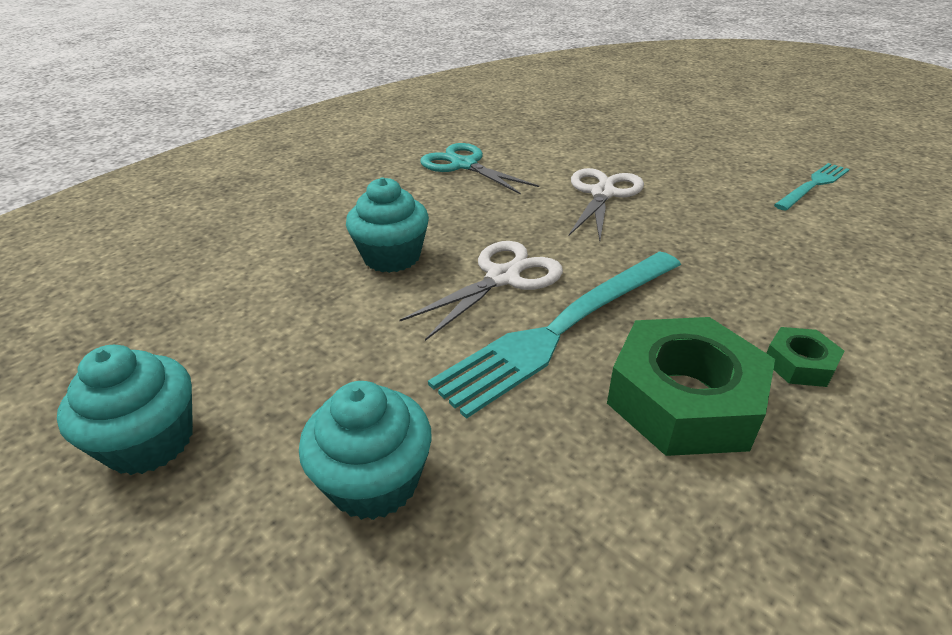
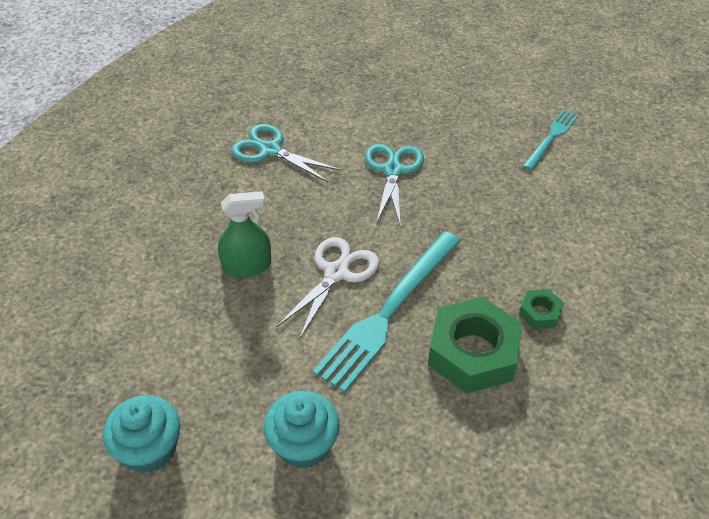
camera: 15 degrees left, 10 degrees up
turquoise cupcake [346,177,429,273] -> green spray bottle [218,191,271,277]
white scissors [569,168,644,241] -> turquoise scissors [365,144,424,224]

